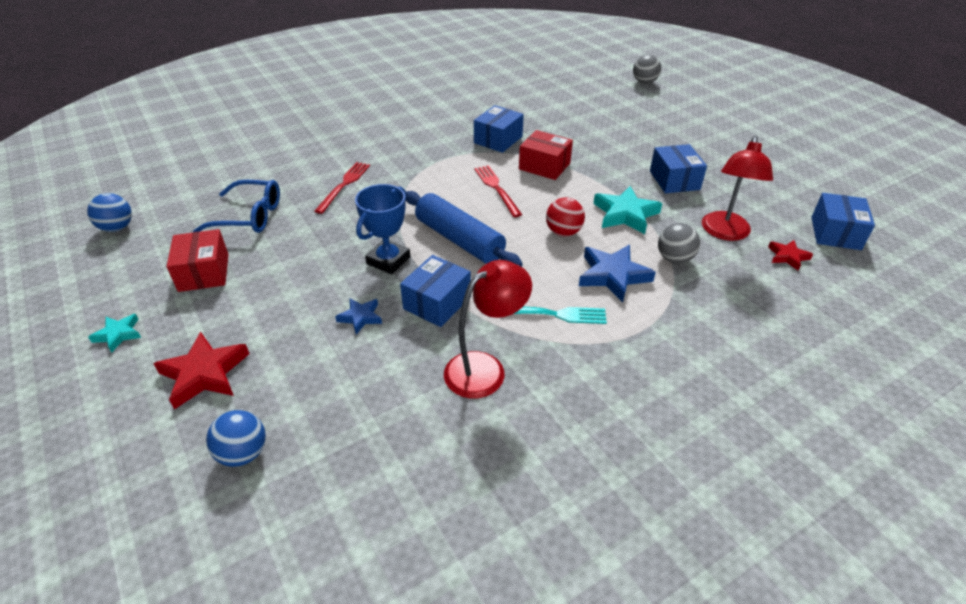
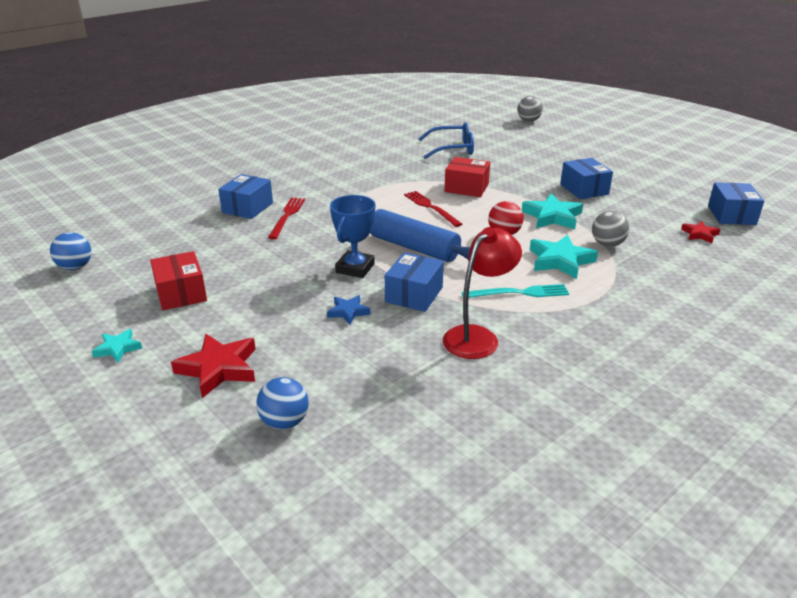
camera: 10 degrees left, 10 degrees down
blue glasses [193,180,280,233] -> blue glasses moved to [419,122,474,159]
blue box [474,105,524,153] -> blue box moved to [218,174,273,219]
blue star [579,245,656,303] -> turquoise star [530,235,598,279]
red lamp [702,136,773,241] -> none

